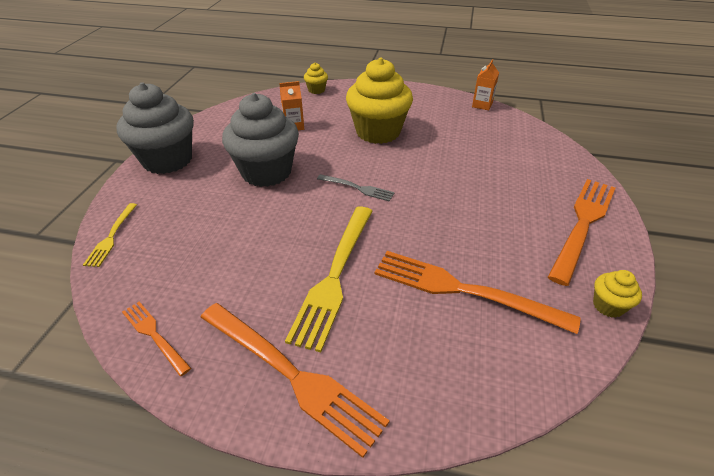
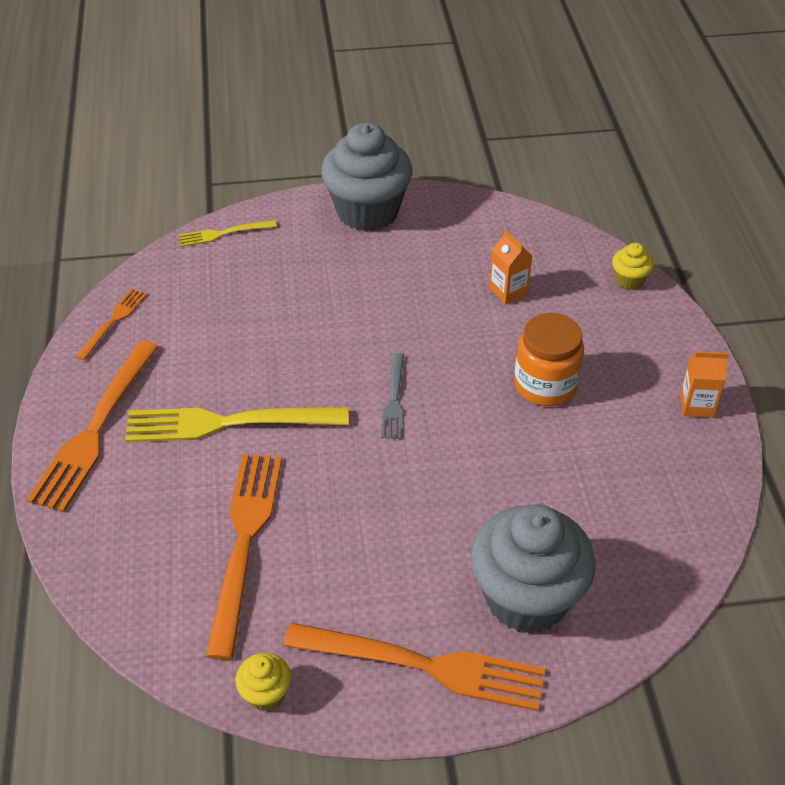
camera: 70 degrees right, 5 degrees up
grey cupcake [222,93,299,187] -> grey cupcake moved to [471,504,596,634]
yellow cupcake [346,58,413,144] -> orange jar [514,313,584,406]
orange carton [472,59,499,110] -> orange carton moved to [680,351,729,418]

